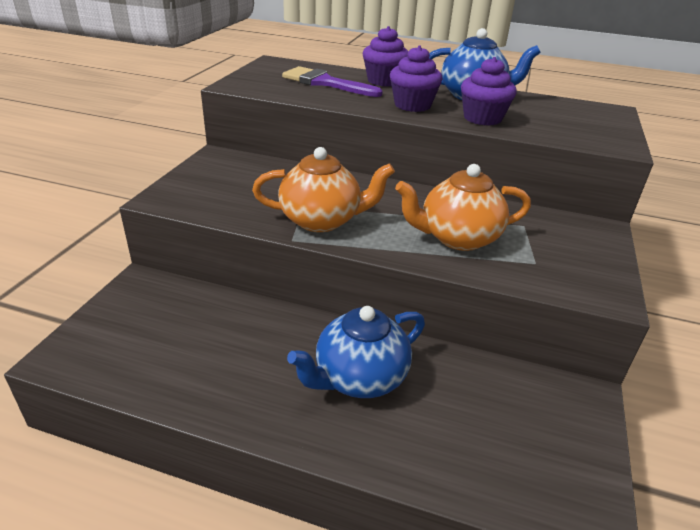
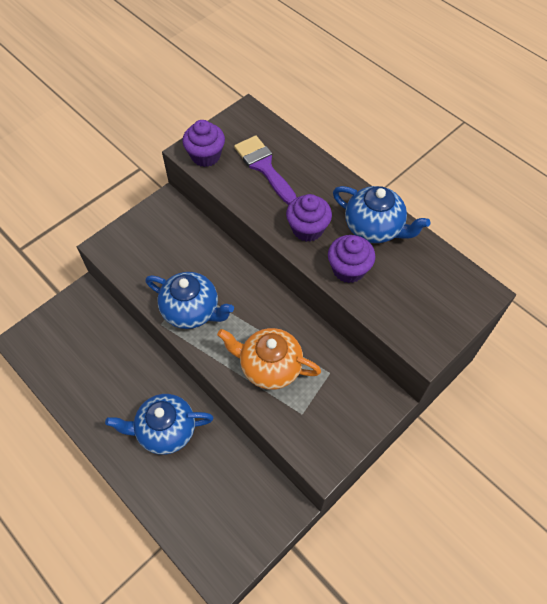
camera: 30 degrees right, 25 degrees up
orange teapot [252,147,395,232] -> blue teapot [145,272,234,329]
purple cupcake [363,26,408,87] -> purple cupcake moved to [182,120,225,167]

